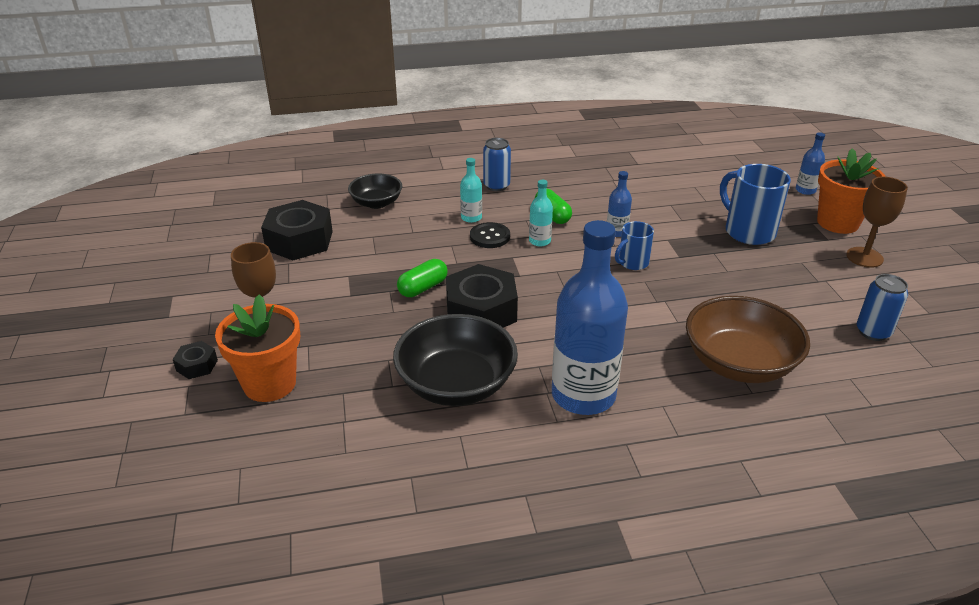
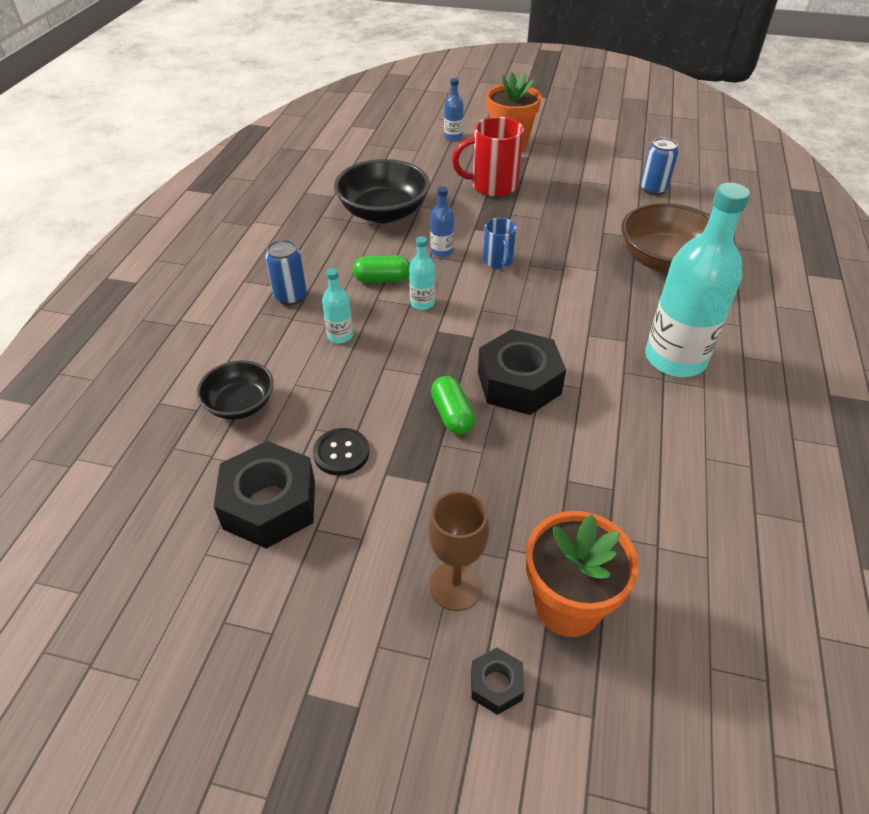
camera: 65 degrees left, 10 degrees up
black bowl [393,314,518,406] -> black bowl moved to [334,159,430,223]
black button [470,222,510,248] -> black button moved to [313,428,369,476]
blue bottle [552,220,628,415] -> turquoise bottle [645,183,750,377]
blue mug [720,164,791,245] -> red mug [452,117,524,197]
brown goblet [846,176,908,268] -> none

